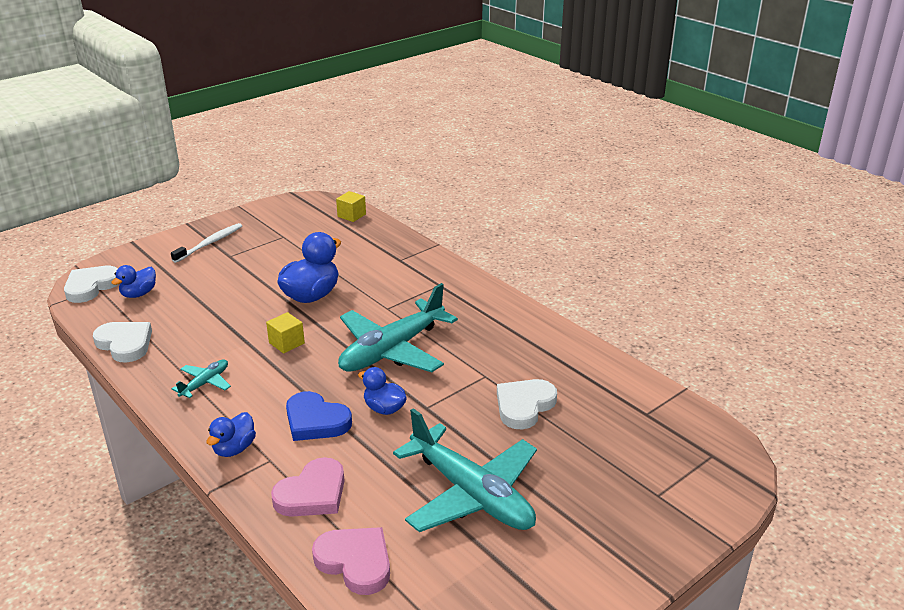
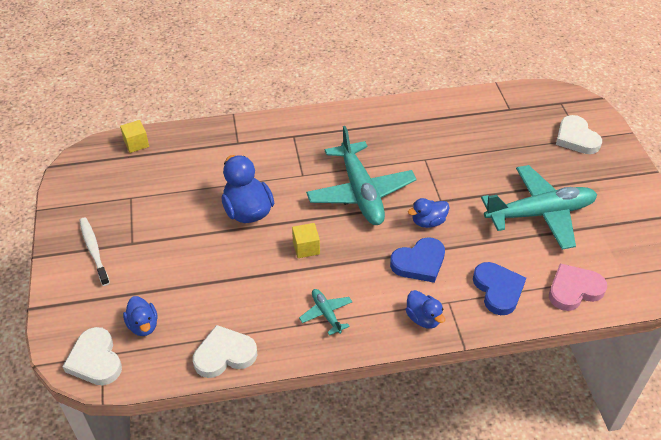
camera: 60 degrees left, 15 degrees up
pink heart [271,457,344,517] -> blue heart [473,262,526,315]
white heart [497,379,557,430] -> white heart moved to [556,115,602,154]

